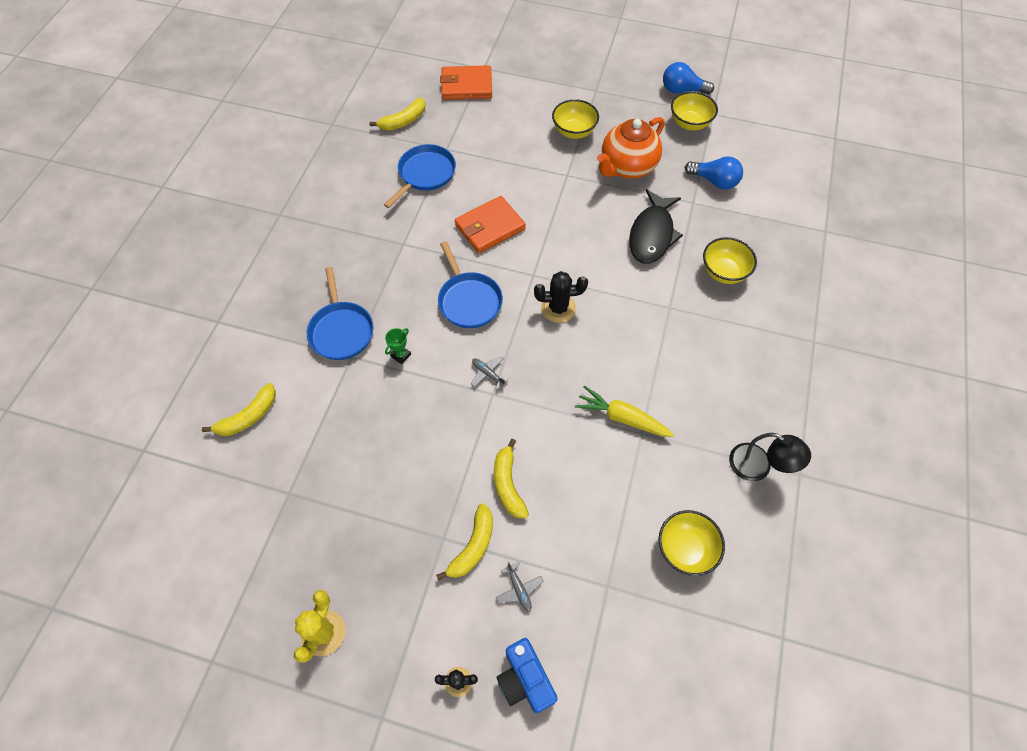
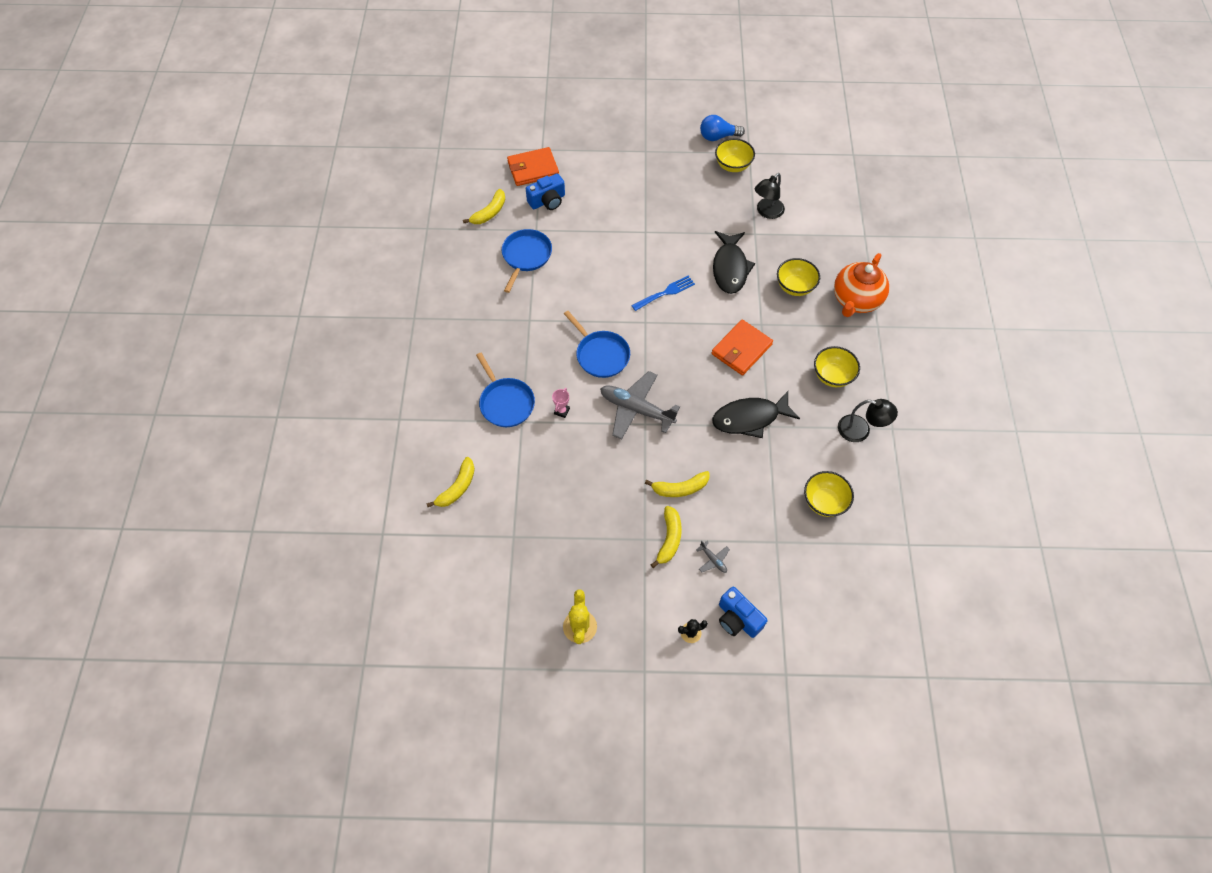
camera: 15 degrees left, 0 degrees up
green trophy [385,328,411,364] -> pink trophy [552,388,570,418]
orange wallet [455,196,526,253] -> orange wallet moved to [712,319,773,376]
grey plane [471,356,509,390] -> grey plane [600,371,680,440], size x2.35
yellow banana [494,439,529,518] -> yellow banana turned 75 degrees counterclockwise [645,471,709,497]
black cactus [534,271,588,323] -> none
yellow bowl [552,99,599,139] -> yellow bowl moved to [814,346,860,387]
yellow carrot [575,386,674,437] -> black fish [712,391,800,438]
orange teapot [597,117,665,179] -> orange teapot moved to [834,253,889,317]
blue light bulb [685,156,743,189] -> black lamp [755,173,785,219]
none -> blue camera [526,173,565,210]
none -> blue fork [631,276,695,311]

